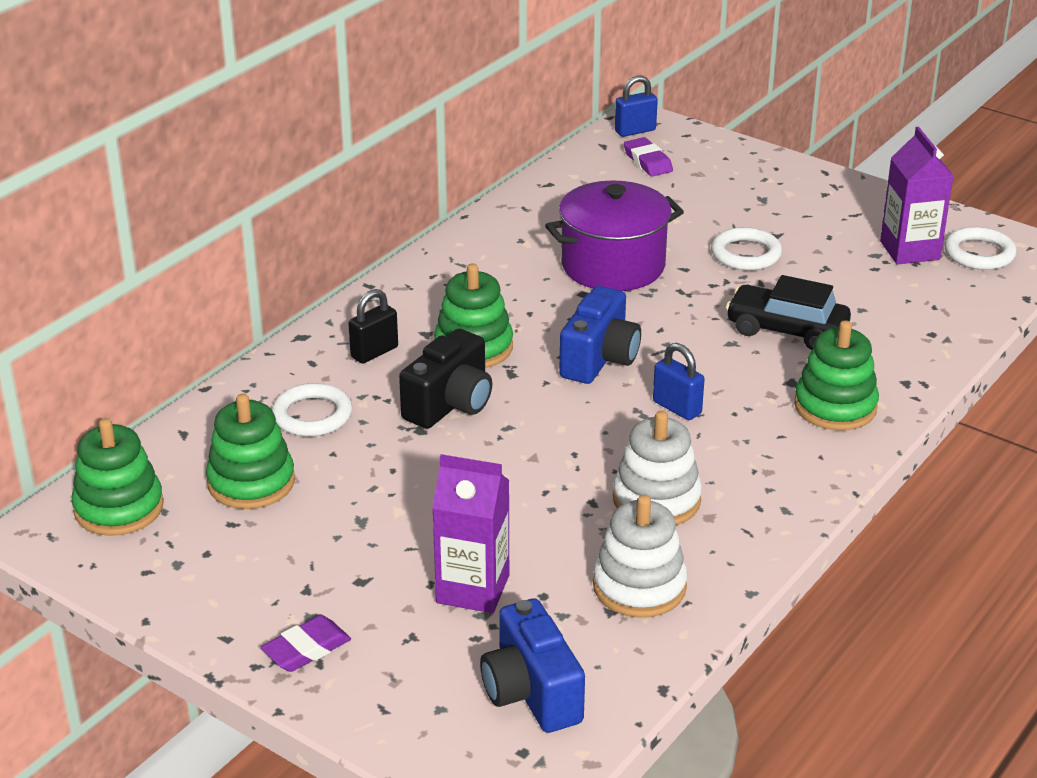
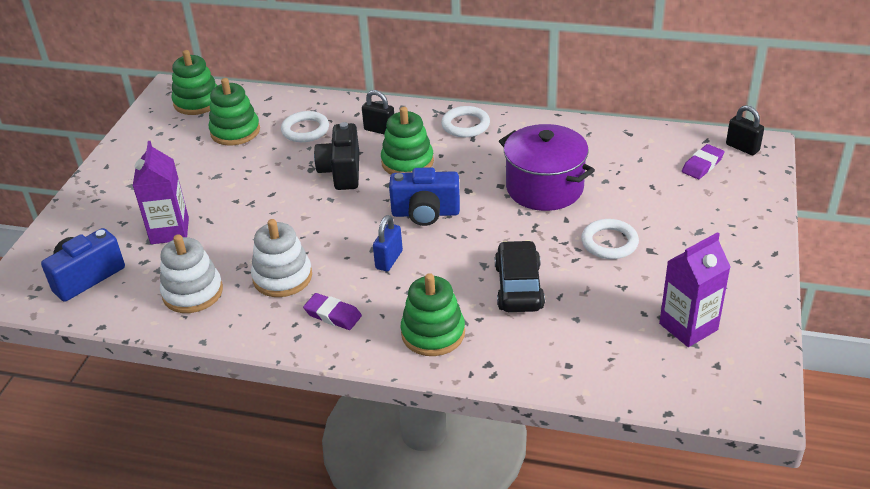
camera: 70 degrees right, 5 degrees up
purple eraser [261,615,351,672] -> purple eraser moved to [303,293,362,330]
black camera [399,329,492,429] -> black camera turned 75 degrees clockwise [314,122,359,190]
blue padlock [615,76,658,137] -> black padlock [726,105,764,155]
white ring [944,227,1017,270] -> white ring moved to [441,106,490,137]

